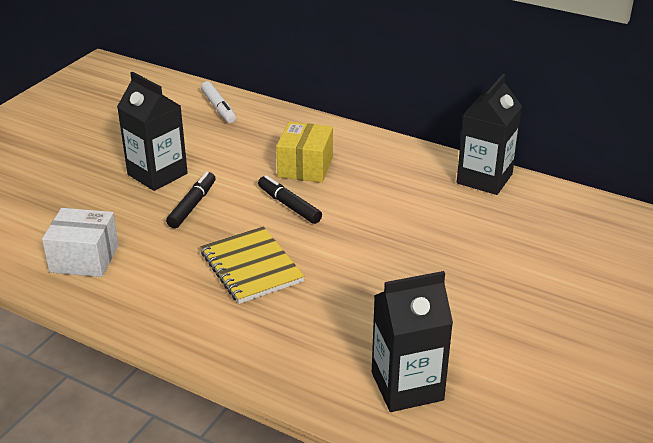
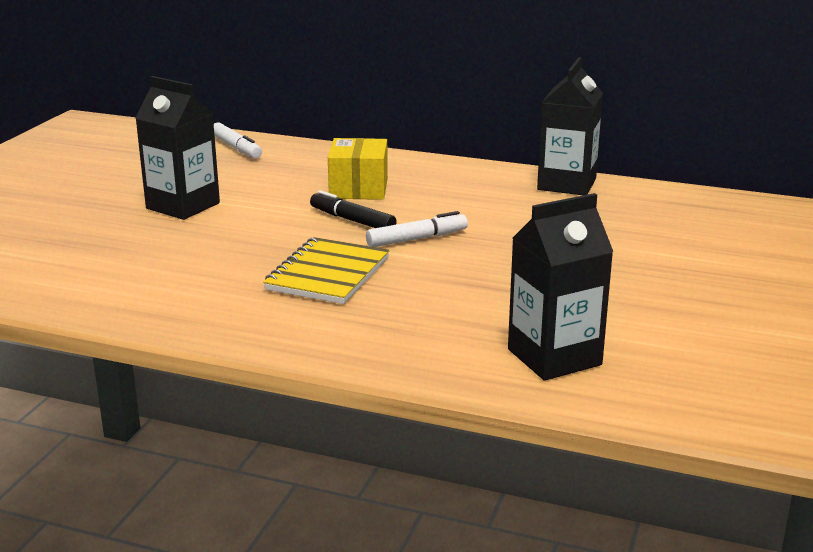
camera: 10 degrees left, 10 degrees down
white box [42,208,119,277] -> none
black marker [166,172,216,228] -> none
yellow notebook [201,226,305,304] -> yellow notebook turned 60 degrees clockwise [263,237,390,304]
none -> white marker [366,211,468,247]

